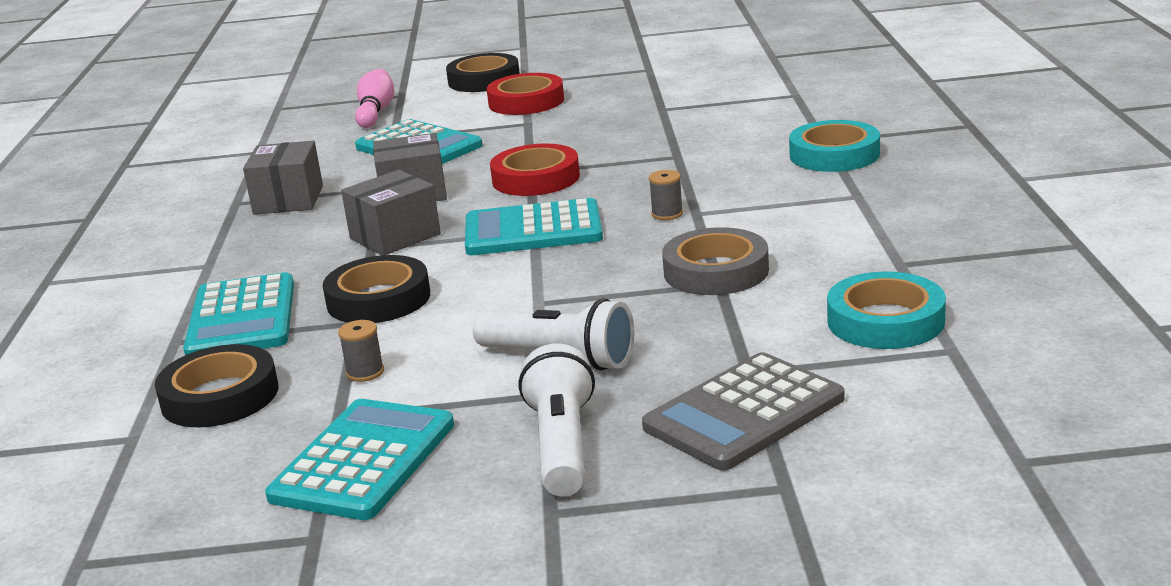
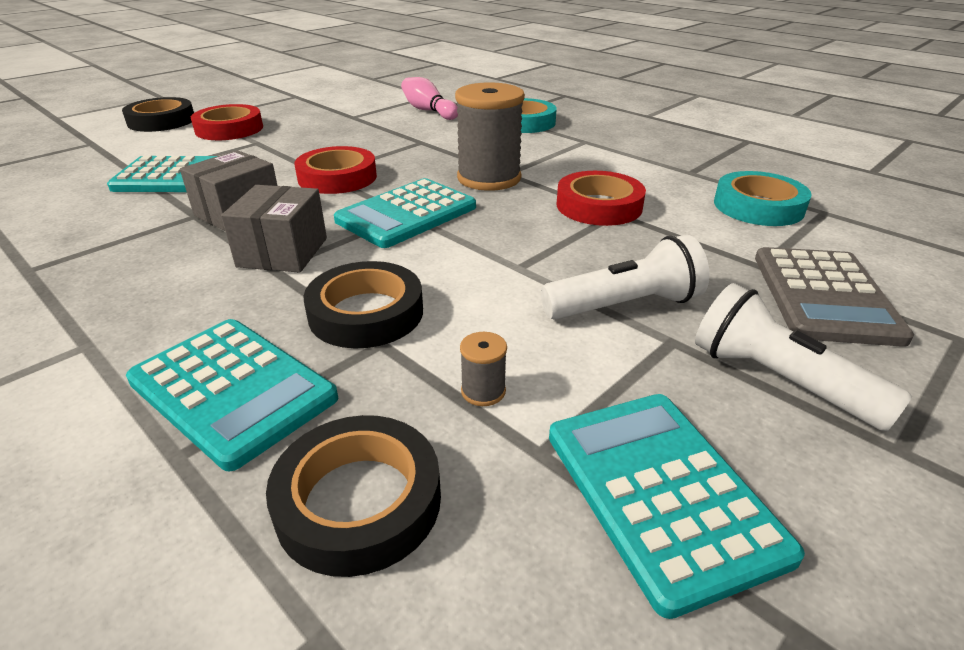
camera: 45 degrees left, 10 degrees up
grey box [243,140,323,215] -> none
pink bowling pin [355,69,394,128] -> pink bowling pin moved to [401,77,458,120]
grey spool [649,170,683,220] -> grey spool [455,82,525,191], size x2.47
grey tape [662,227,769,295] -> red tape [557,171,646,226]

